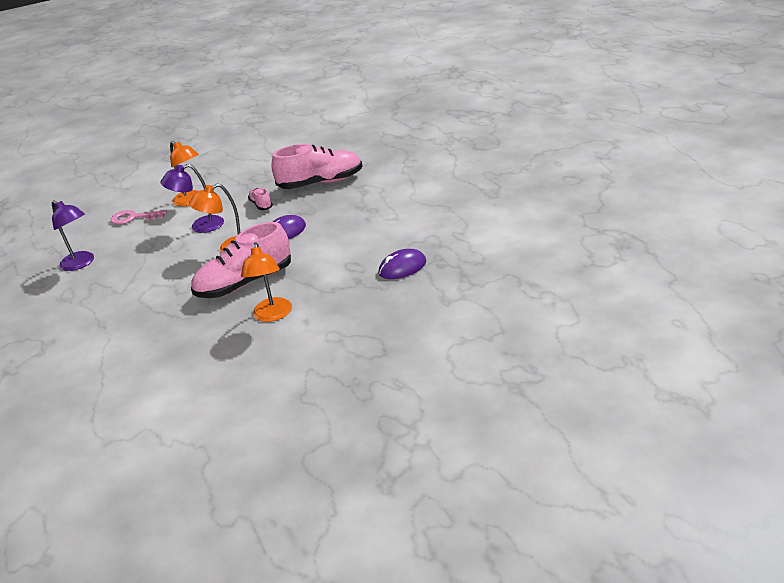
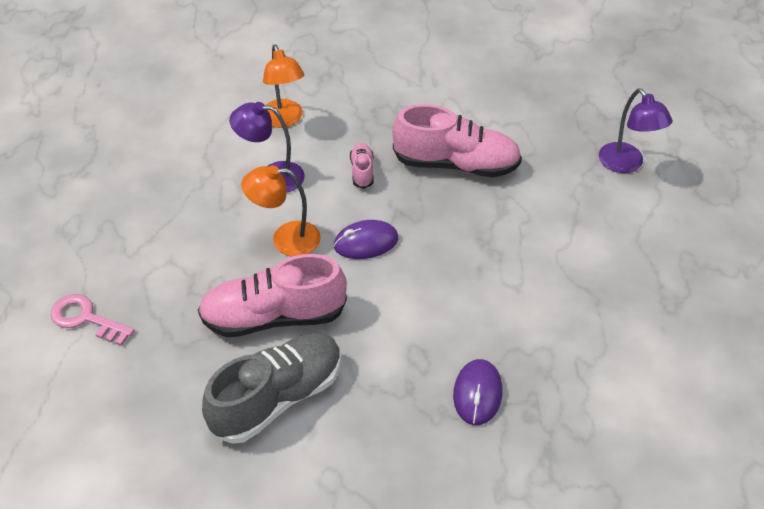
camera: 20 degrees right, 15 degrees up
purple lamp [52,200,94,271] -> purple lamp moved to [599,89,673,173]
pink key [111,210,167,225] -> pink key moved to [51,294,135,346]
orange lamp [241,242,292,322] -> grey shoe [202,333,342,444]
purple mouse [378,249,426,279] -> purple mouse turned 75 degrees counterclockwise [453,359,502,425]

